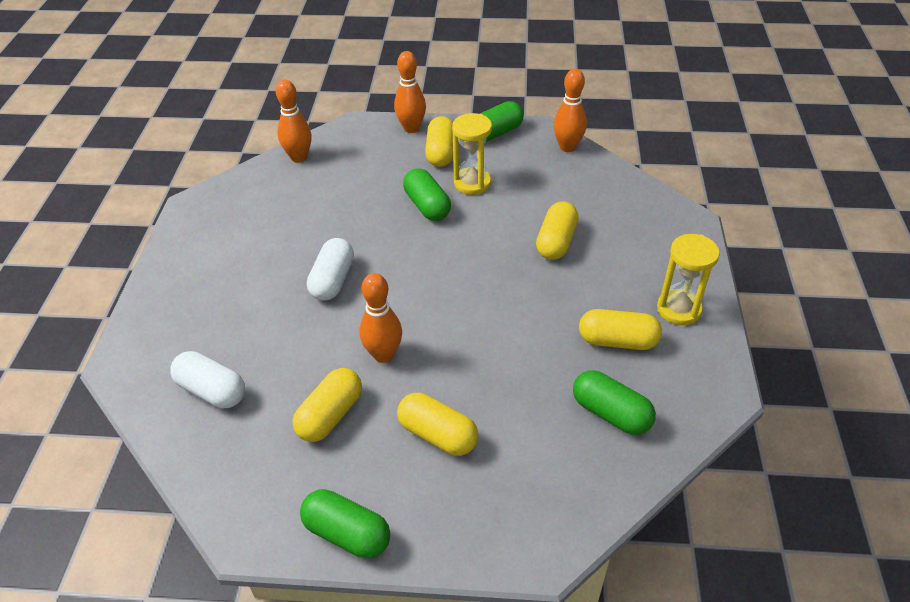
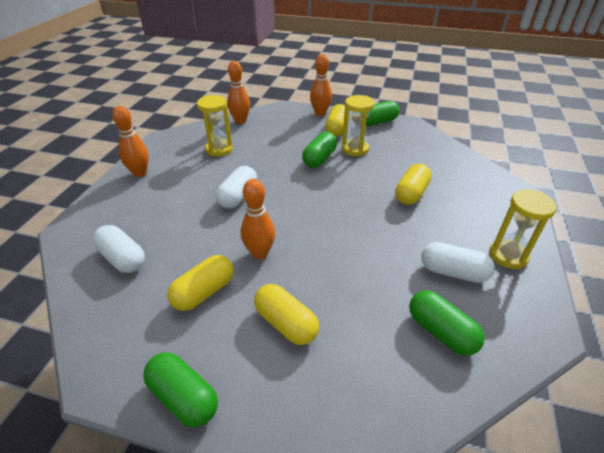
camera: 10 degrees right, 5 degrees down
green capsule [403,168,451,221] -> green capsule turned 45 degrees clockwise [302,132,337,168]
orange bowling pin [553,69,587,152] -> orange bowling pin moved to [112,106,149,177]
yellow capsule [579,309,662,350] -> white capsule [421,242,495,283]
none -> yellow hourglass [197,95,233,156]

